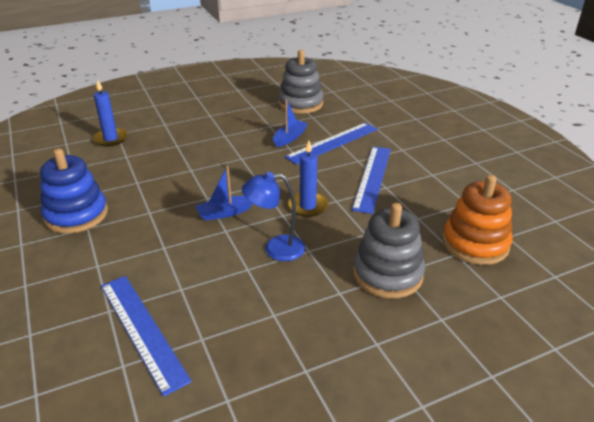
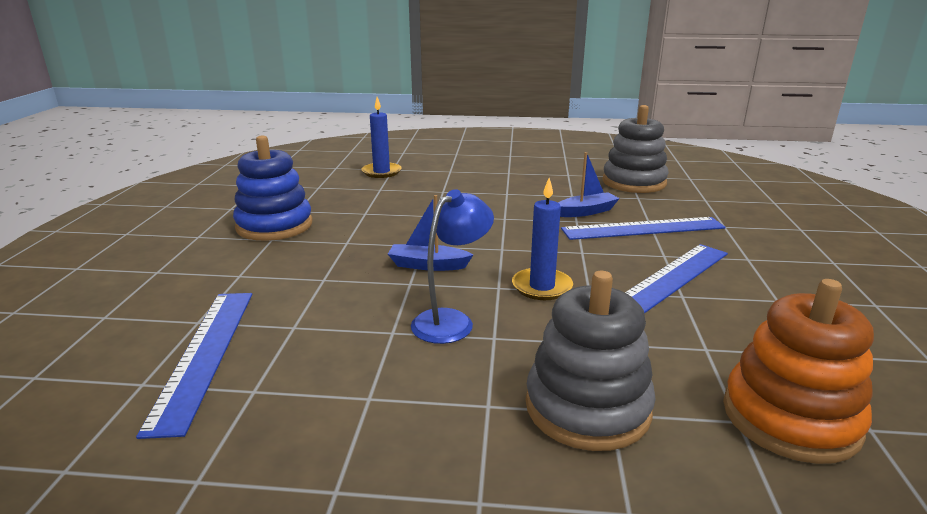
camera: 30 degrees right, 10 degrees down
blue lamp [242,172,305,261] -> blue lamp turned 105 degrees clockwise [411,189,494,344]

